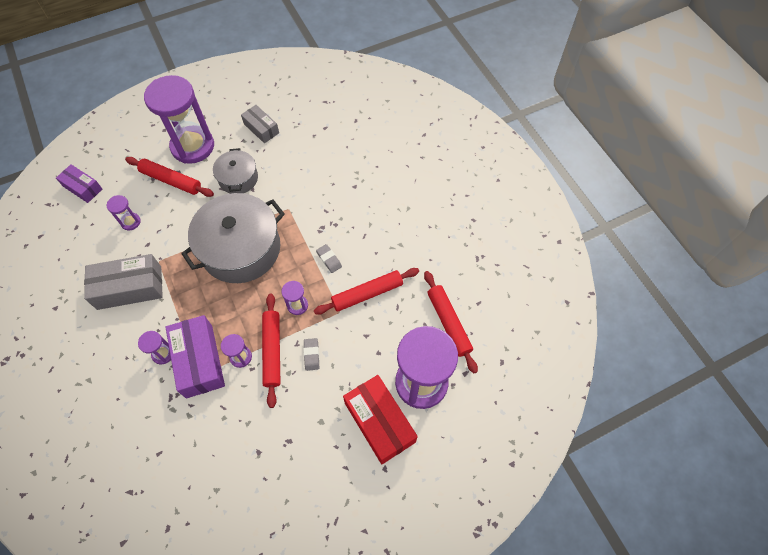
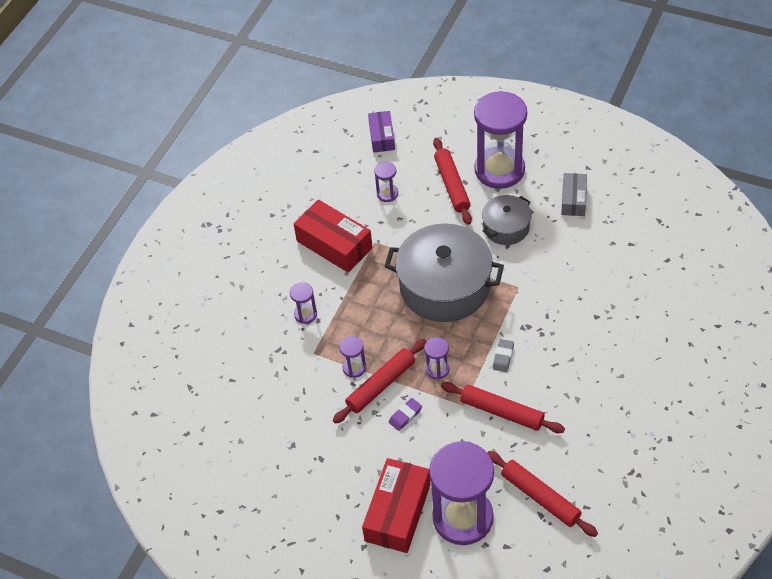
camera: 55 degrees right, 10 degrees down
grey box [84,254,163,310] -> red box [294,200,373,273]
purple box [165,315,225,398] -> none
grey eraser [303,338,319,371] -> purple eraser [389,398,422,431]
red rolling pin [424,271,478,373] -> red rolling pin turned 75 degrees counterclockwise [487,451,598,537]

